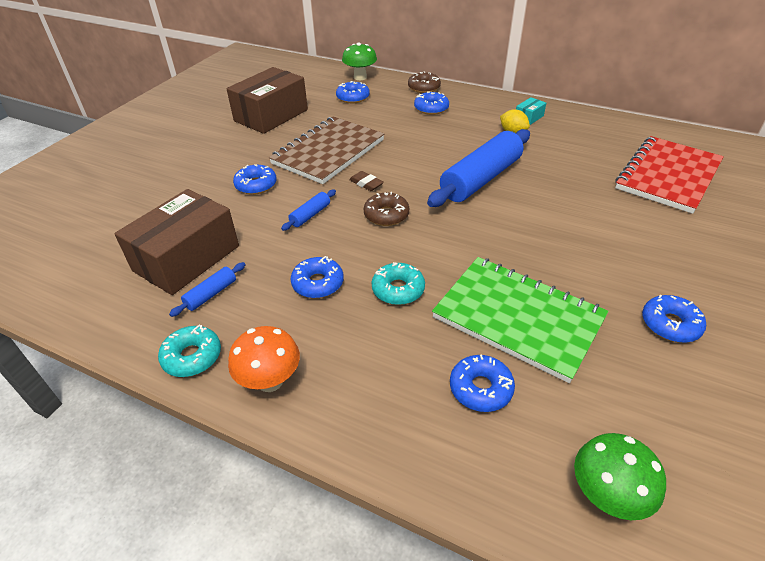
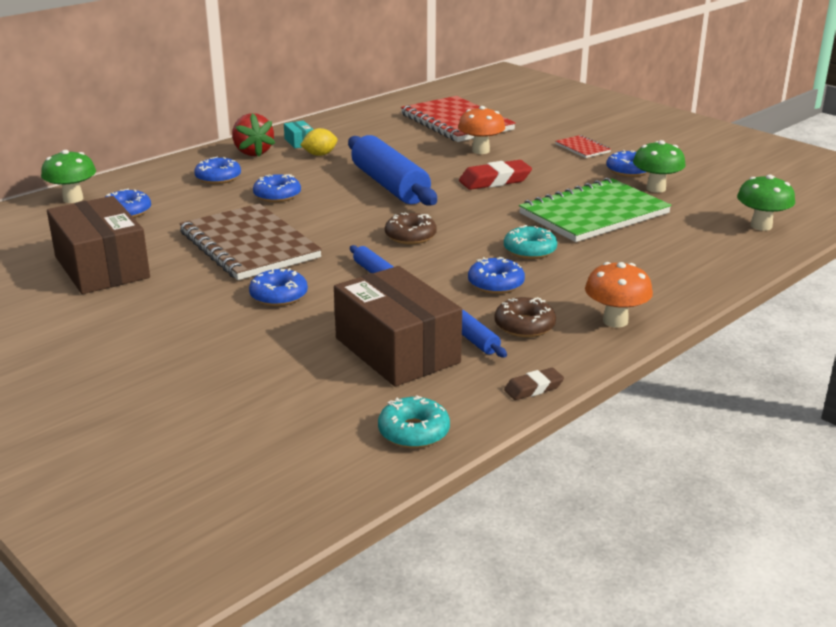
camera: 70 degrees left, 15 degrees down
turquoise donut [158,324,221,377] -> turquoise donut moved to [378,395,450,448]
brown eraser [349,171,384,191] -> brown eraser moved to [504,368,564,400]
brown donut [408,71,441,93] -> brown donut moved to [495,297,556,337]
blue donut [450,355,515,412] -> blue donut moved to [253,174,301,202]
none -> red strawberry [232,113,275,157]
none -> orange mushroom [458,106,505,154]
none -> red eraser [459,160,532,190]
none -> red notebook [555,135,611,158]
none -> green mushroom [633,140,686,193]

